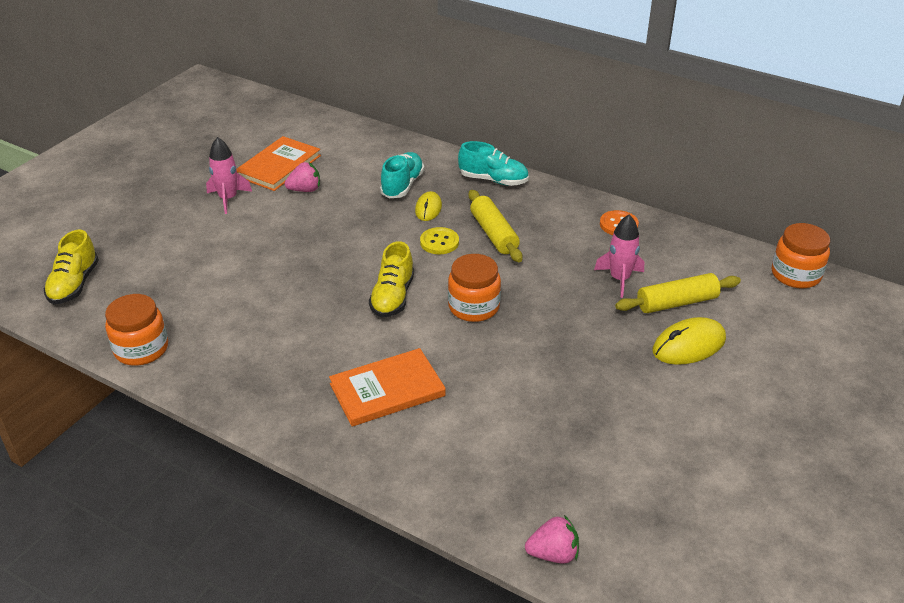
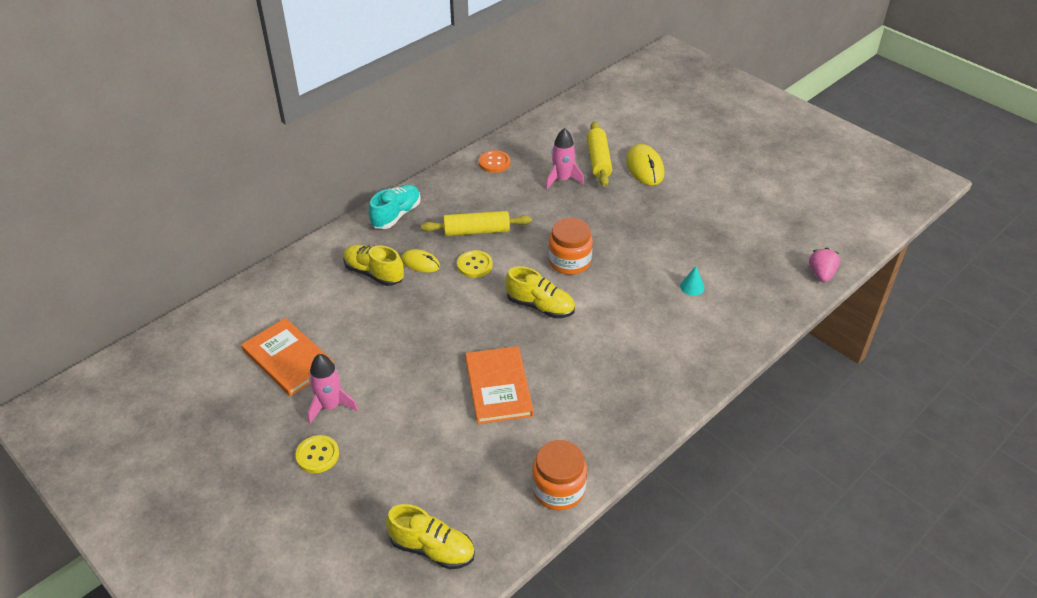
camera: 75 degrees left, 5 degrees up
pink strawberry [285,162,320,192] -> none
orange book [329,348,446,427] -> orange book moved to [466,346,534,424]
turquoise shoe [380,152,424,198] -> yellow shoe [344,244,404,286]
orange jar [772,223,830,288] -> none
none -> yellow button [295,435,339,473]
none -> turquoise cone [680,266,705,296]

